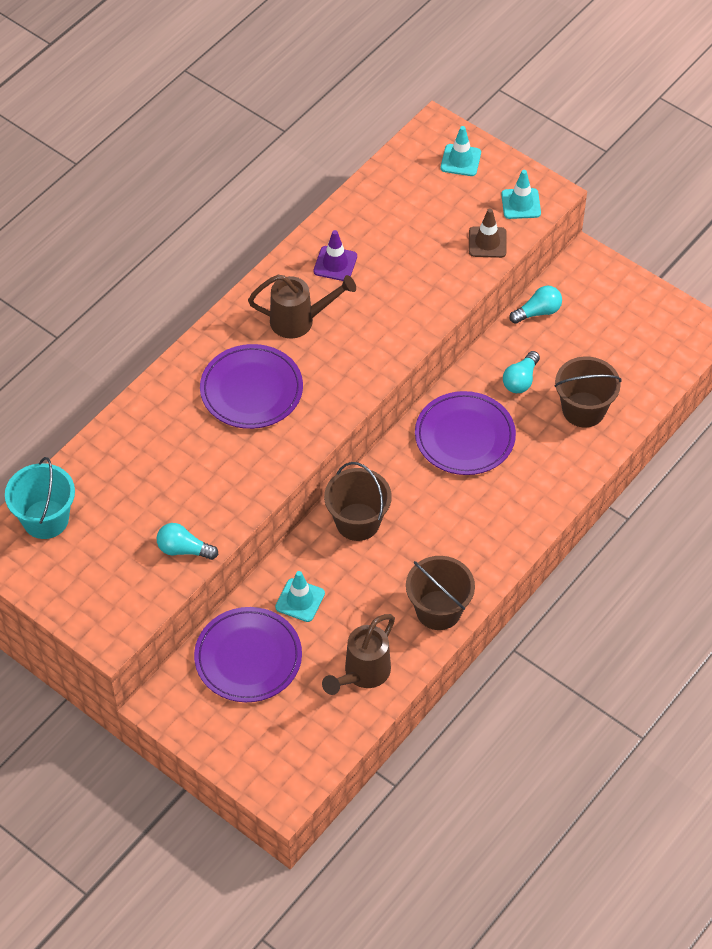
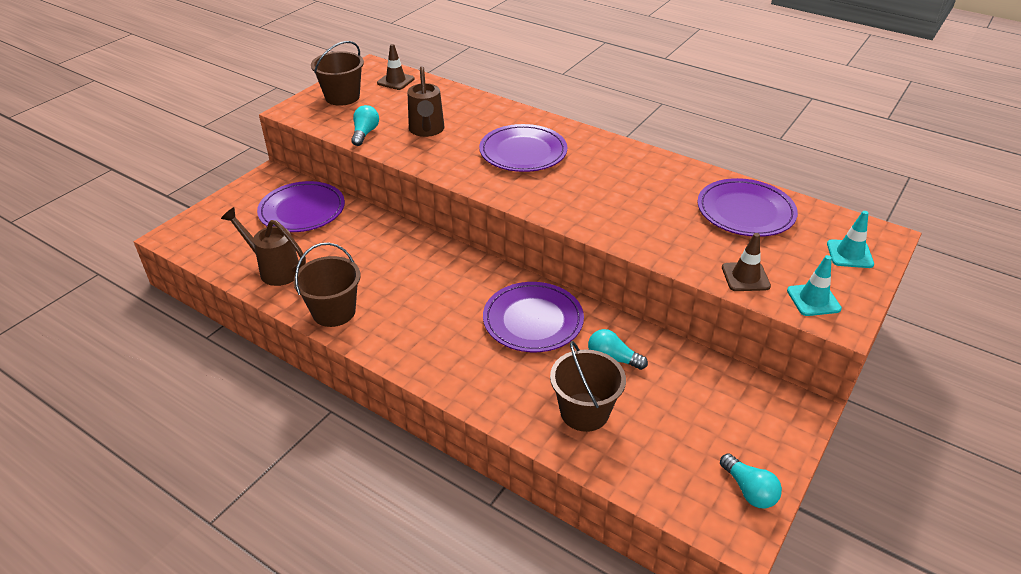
camera: 85 degrees right, 15 degrees down
turquoise bucket [5,457,75,539] -> brown traffic cone [377,44,415,90]
brown watering can [248,275,356,339] -> brown watering can moved to [407,66,445,137]
turquoise traffic cone [275,571,325,622] -> none
purple traffic cone [313,230,357,281] -> none
brown bucket [324,462,392,541] -> brown bucket moved to [311,41,364,106]
turquoise light bulb [509,285,562,324] -> turquoise light bulb moved to [720,453,782,508]
none -> purple plate [697,178,798,237]

